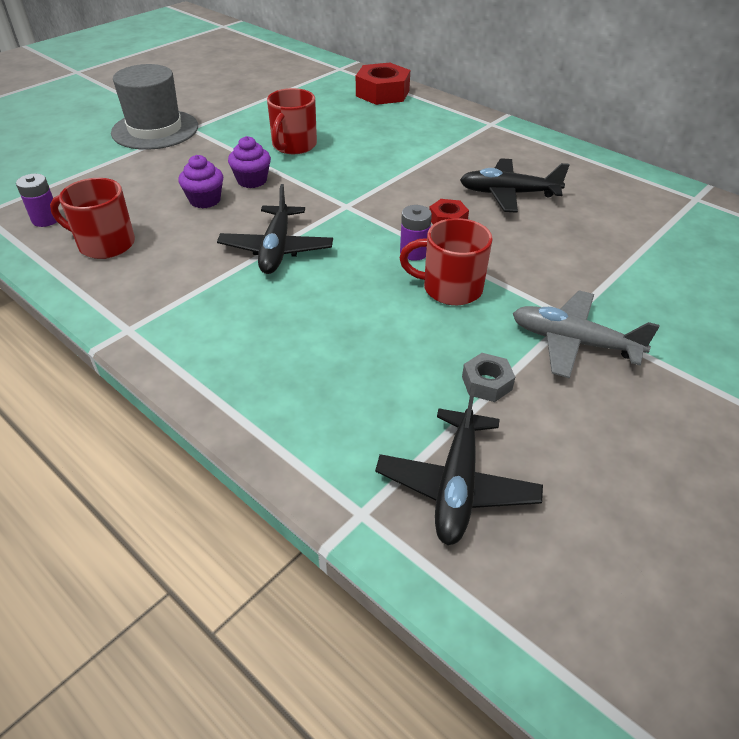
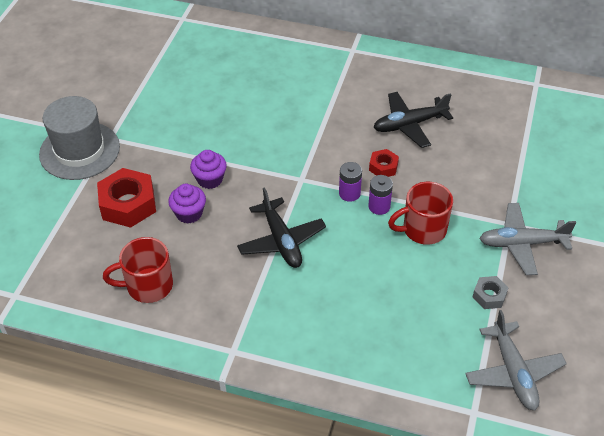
camera: 25 degrees left, 5 degrees up
purple battery [16,174,57,227] -> purple battery moved to [339,162,362,202]
red mug [267,88,317,154] -> none
red nut [356,62,410,105] -> red nut moved to [97,168,156,228]
black plane [375,387,543,545] -> grey plane [465,310,567,410]

